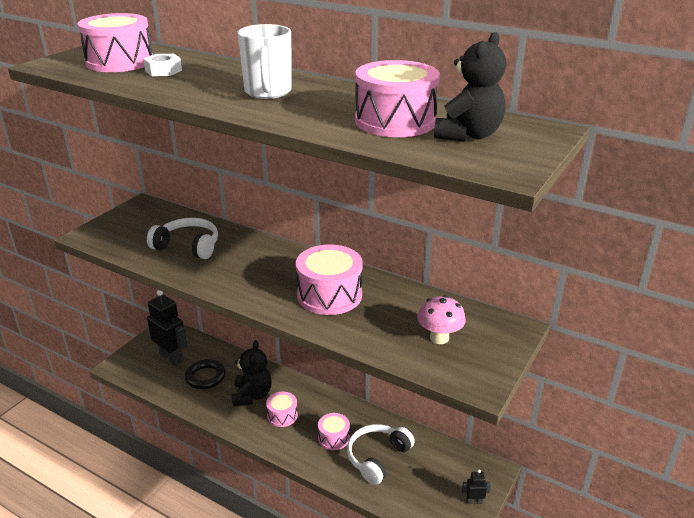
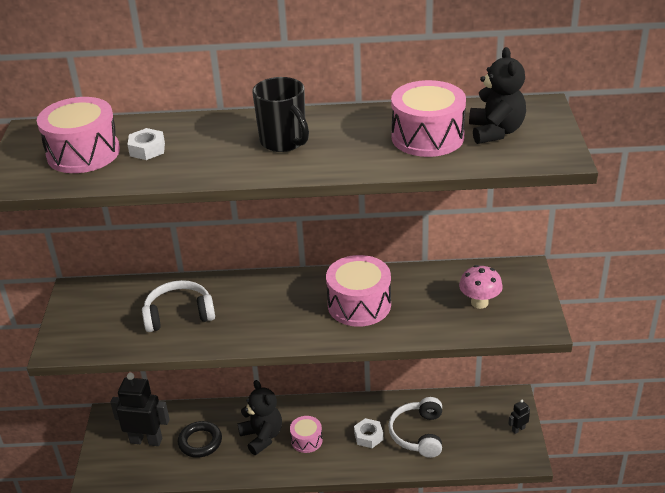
camera: 30 degrees left, 5 degrees up
white mug [237,24,292,99] -> black mug [252,77,309,152]
pink drum [318,413,350,450] -> white nut [354,418,383,448]

